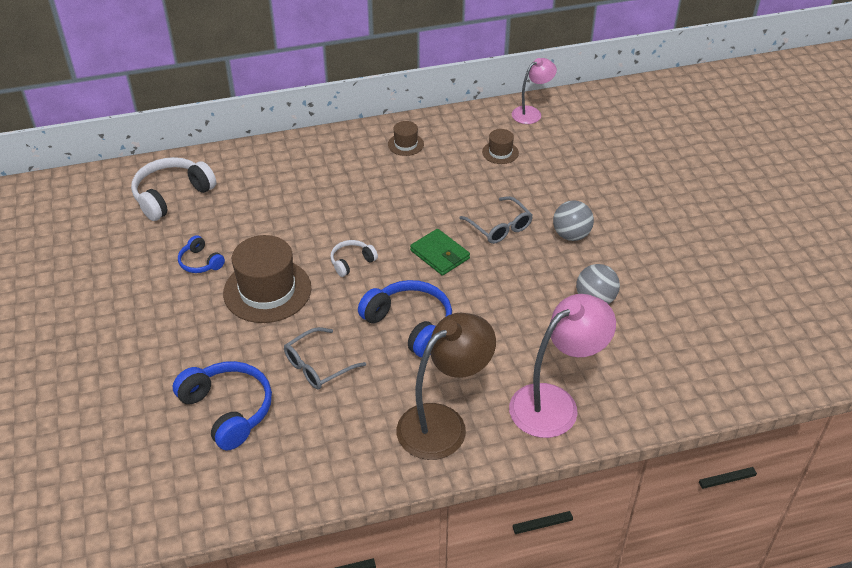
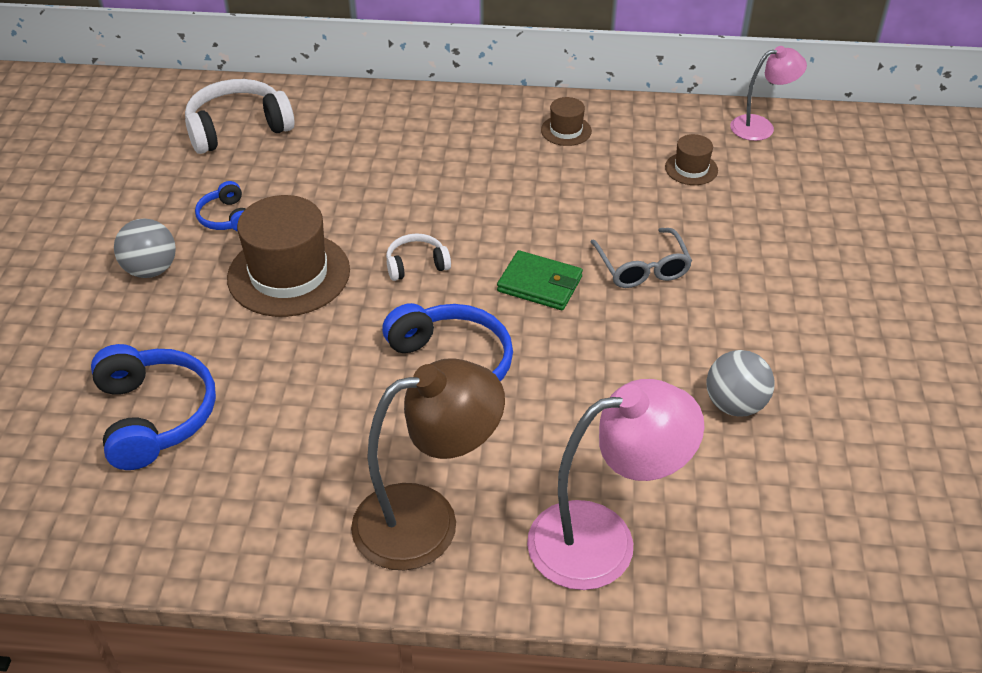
camera: 20 degrees right, 0 degrees up
grey glasses [284,327,366,389] -> none
green wallet [410,229,470,276] -> green wallet turned 45 degrees counterclockwise [497,250,583,310]
grey ball [553,200,594,241] -> grey ball moved to [114,219,176,278]

